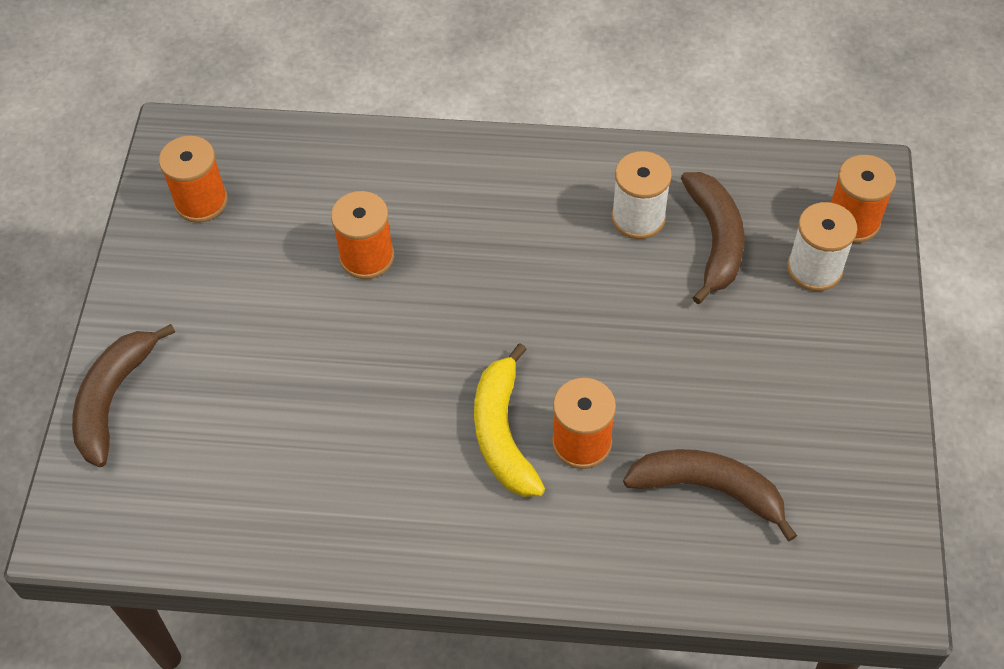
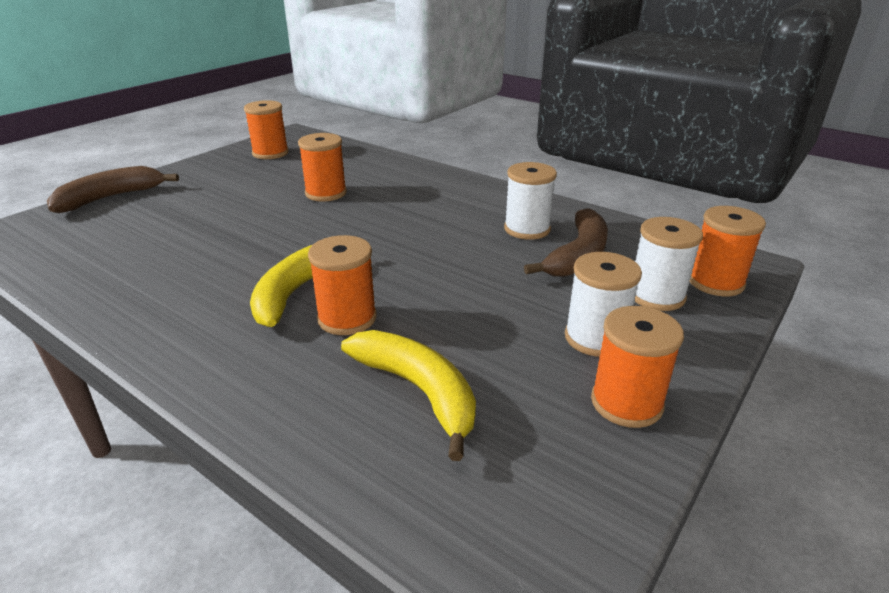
camera: 30 degrees right, 25 degrees down
brown banana [623,449,797,541] -> yellow banana [341,330,476,461]
none -> white spool [565,252,642,357]
none -> orange spool [591,306,684,428]

